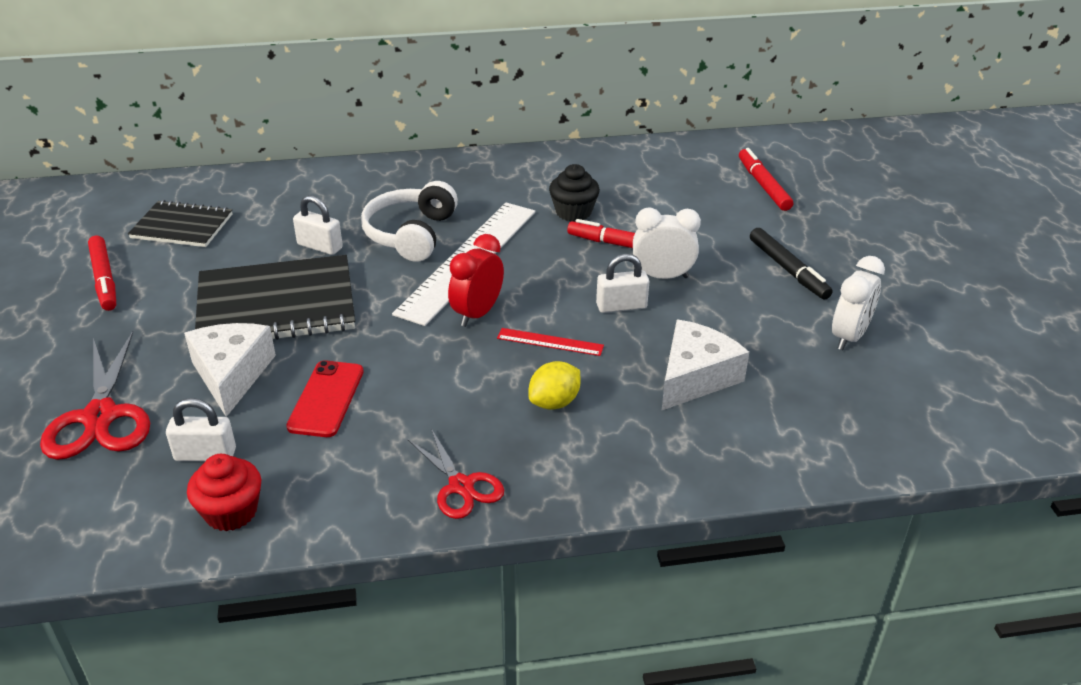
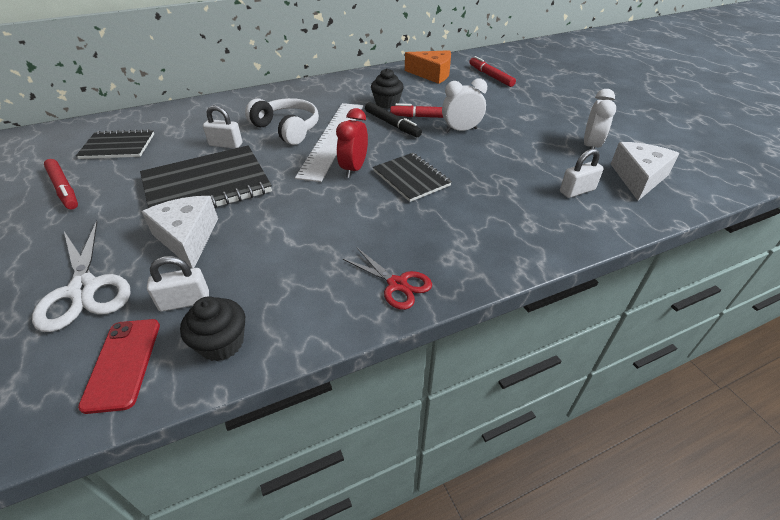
camera: 15 degrees left, 5 degrees up
red scissors [40,331,150,460] -> white scissors [32,220,131,332]
red cupcake [187,454,261,531] -> black cupcake [180,296,245,361]
red phone [286,360,364,437] -> red phone moved to [78,319,160,414]
white headphones [361,181,458,262] -> white headphones turned 135 degrees clockwise [245,98,319,145]
red ruler [497,328,604,356] -> black notebook [373,153,452,202]
yellow lemon [528,361,581,410] -> none
white padlock [596,254,649,313] -> white padlock moved to [560,149,604,198]
white cheese [662,320,749,410] -> white cheese moved to [611,142,679,201]
black marker [750,228,833,299] -> black marker moved to [365,102,422,137]
none -> orange cheese [405,50,451,84]

